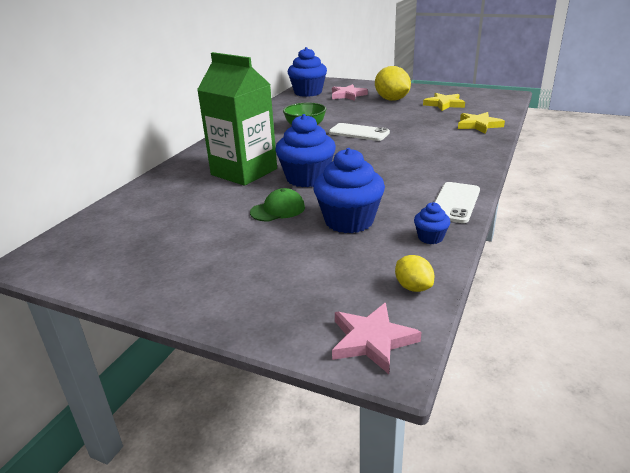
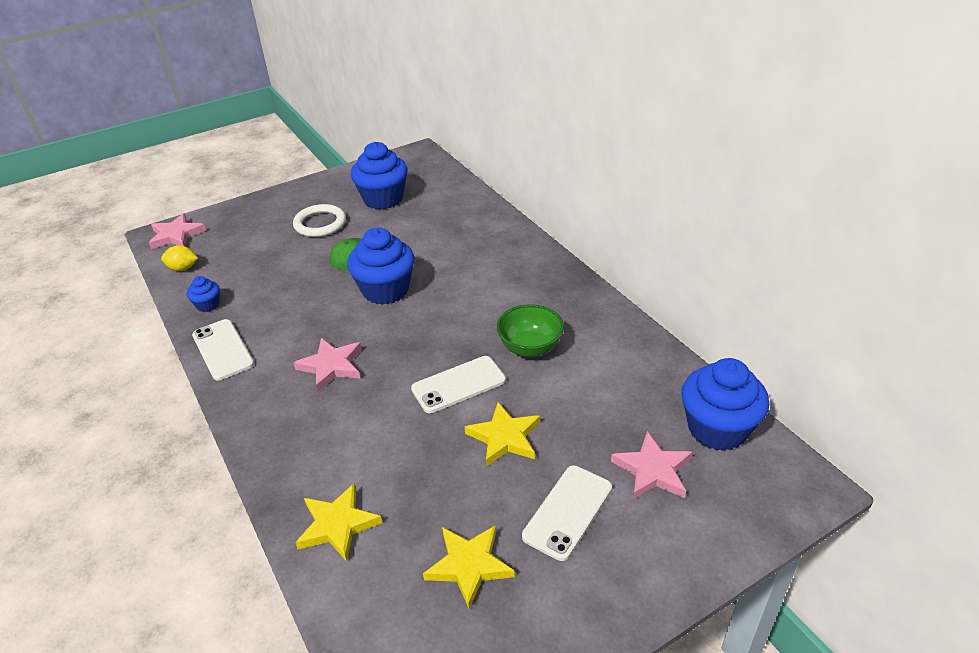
camera: 125 degrees right, 10 degrees up
green carton [197,52,277,186] -> none
blue cupcake [313,148,385,233] -> blue cupcake moved to [351,142,408,210]
yellow lemon [375,66,411,101] -> white phone [522,465,612,561]
none -> white ring [293,204,346,237]
none -> pink star [294,338,362,391]
none -> yellow star [465,402,540,467]

